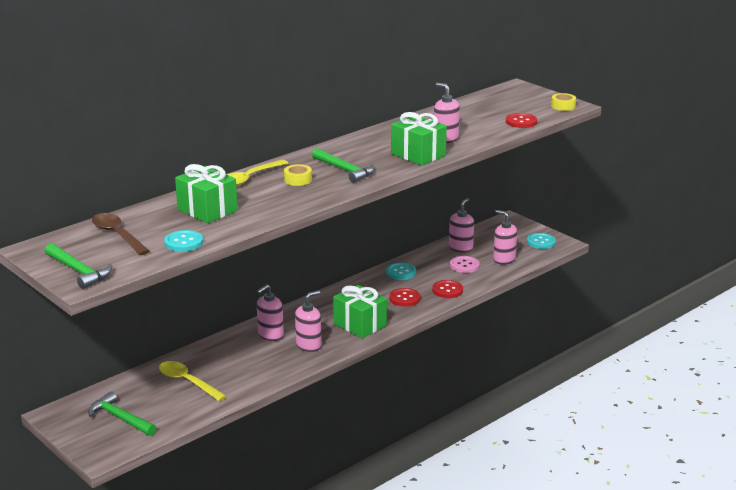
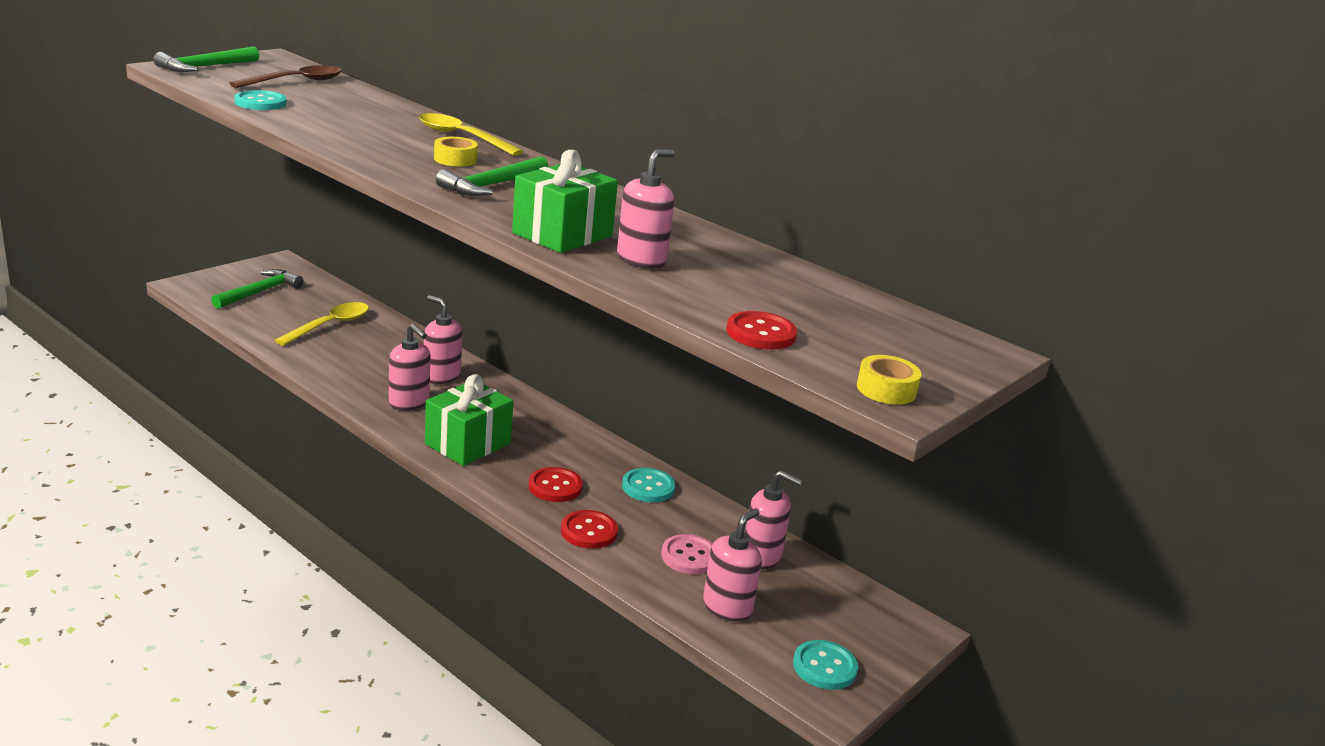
camera: 80 degrees right, 0 degrees up
green gift [175,164,238,223] -> none

